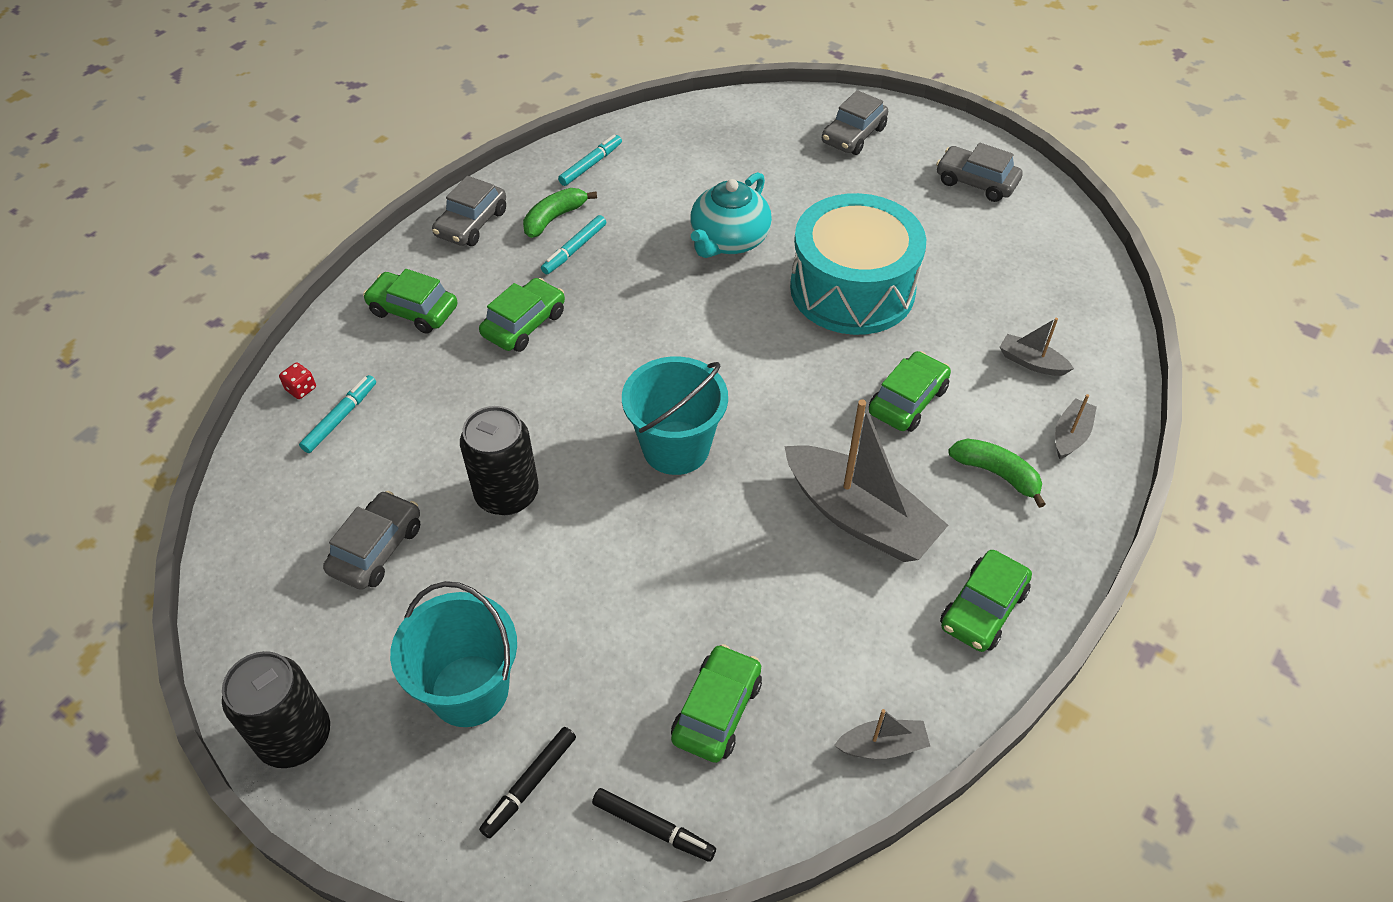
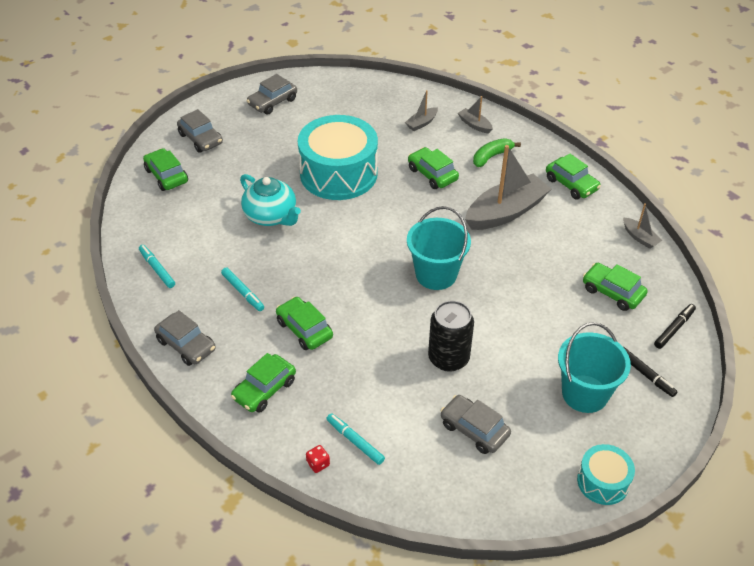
camera: 75 degrees left, 5 degrees down
black can [222,651,330,768] -> turquoise drum [577,444,635,505]
green banana [523,188,597,238] -> none
grey boat [834,709,930,759] -> grey boat turned 135 degrees clockwise [623,203,663,249]
none -> green car [143,148,188,191]

